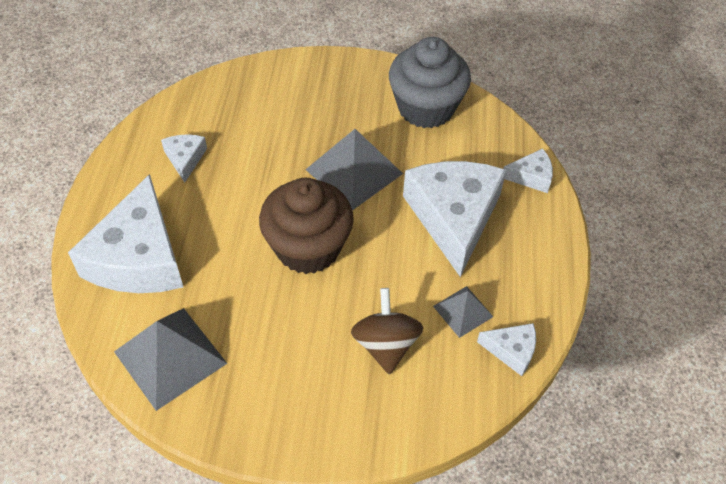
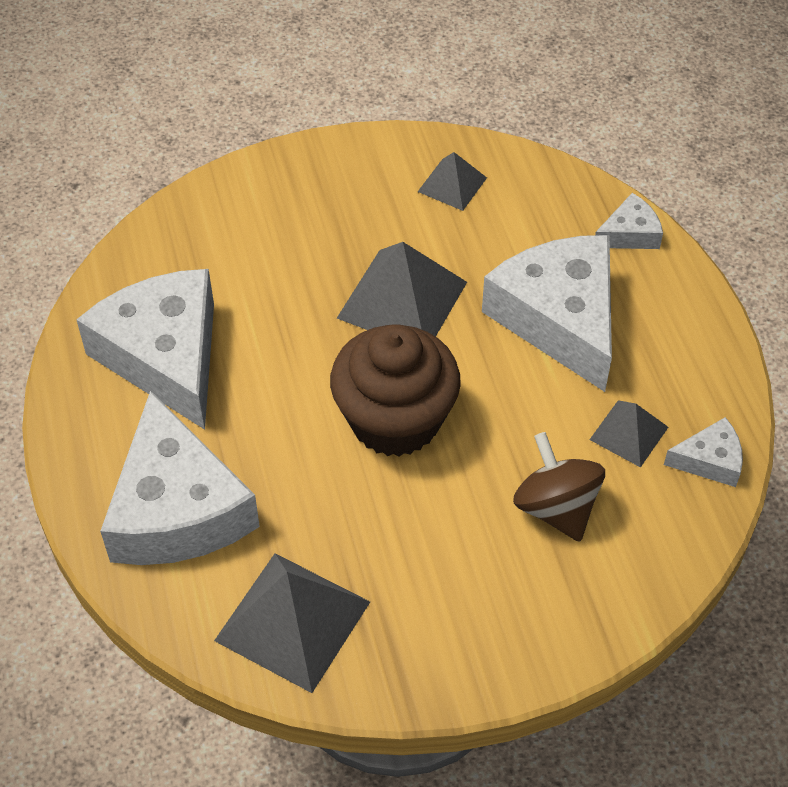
camera: 20 degrees left, 0 degrees up
white cheese [161,134,207,183] -> white cheese [76,269,214,430], size x2.21
grey cupcake [389,37,471,128] -> grey pyramid [418,152,487,211]

